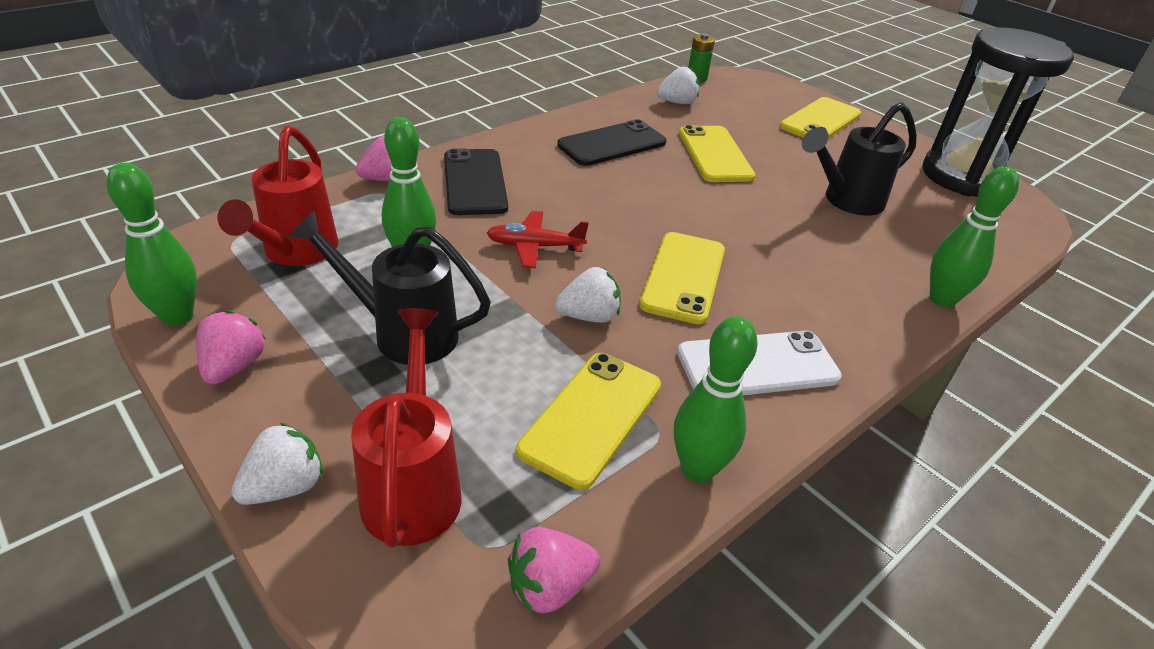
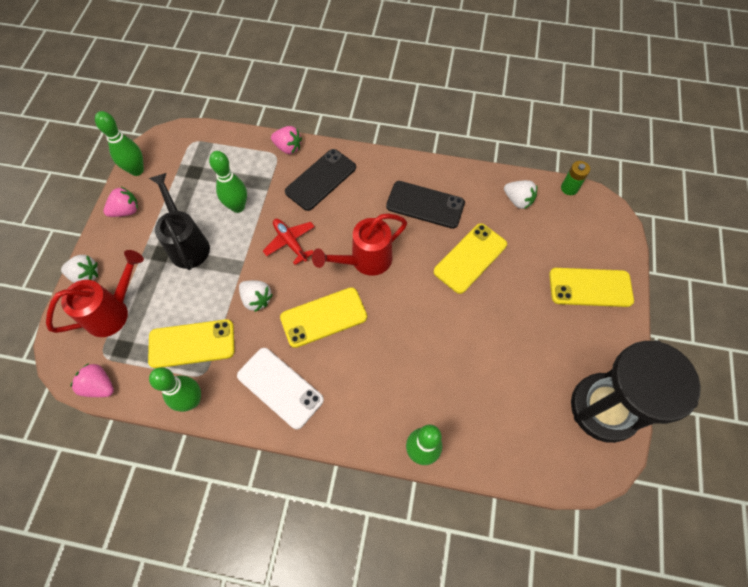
camera: 55 degrees right, 25 degrees up
red watering can [218,126,338,266] -> red watering can moved to [312,213,407,276]
black watering can [802,102,917,216] -> none

